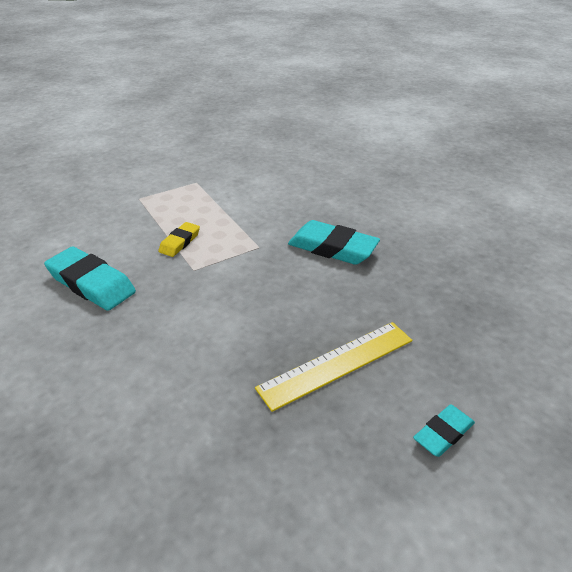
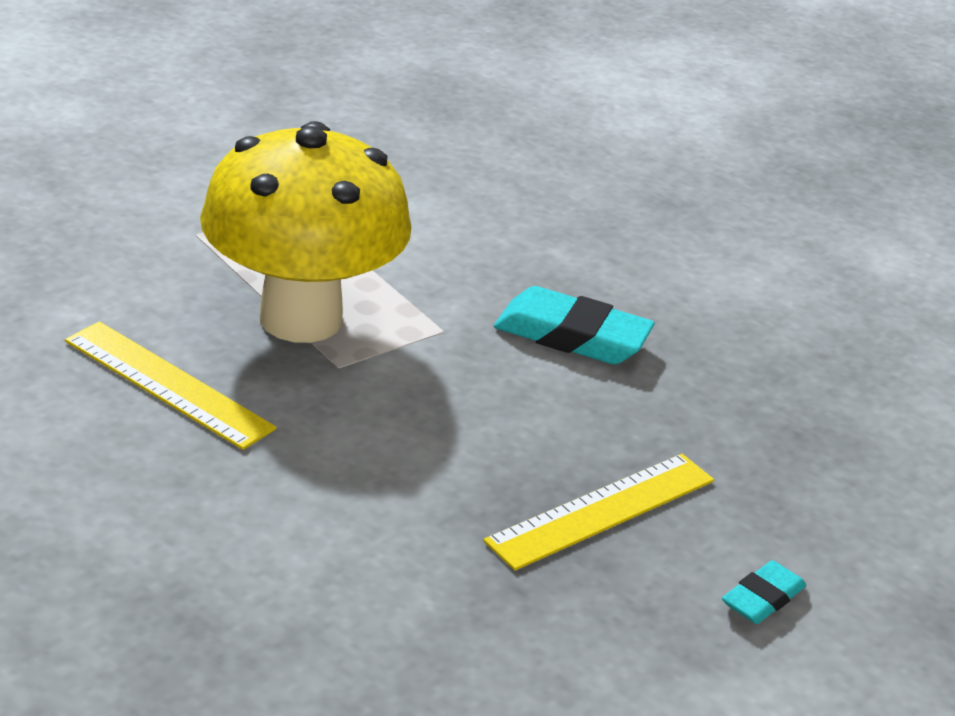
camera: 10 degrees left, 5 degrees down
turquoise eraser [44,246,136,311] -> yellow ruler [65,321,277,450]
yellow eraser [158,222,200,257] -> yellow mushroom [200,121,411,343]

